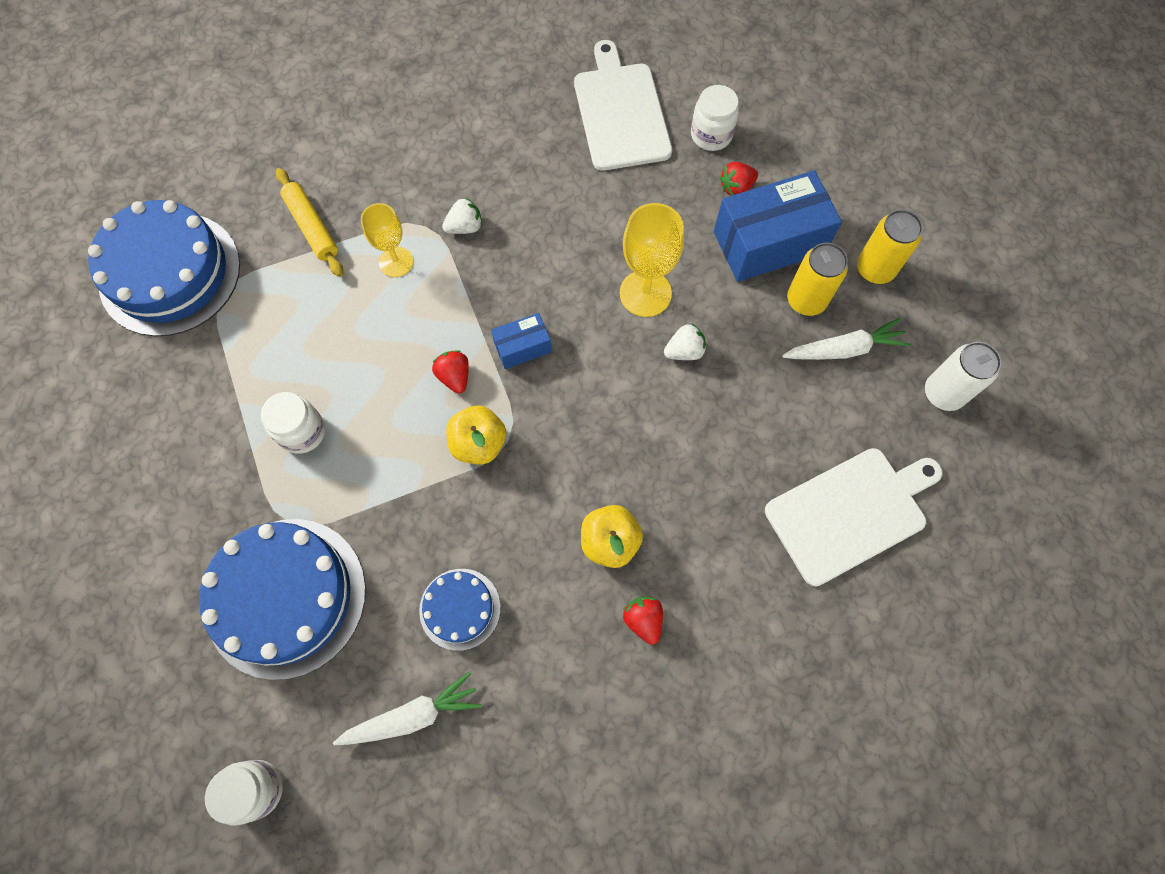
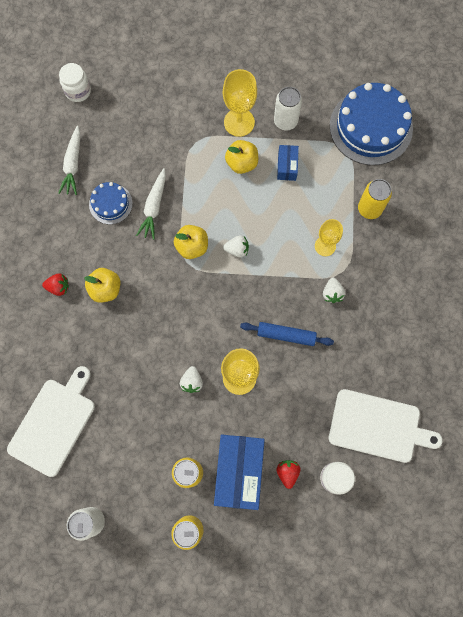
camera: 115 degrees right, 5 degrees up
blue cake [199,519,366,680] -> none
white jar [261,392,325,454] -> yellow apple [225,140,258,174]
yellow rolling pin [276,168,343,277] -> yellow can [358,179,392,219]
red strawberry [432,350,469,393] -> white strawberry [223,235,249,258]
blue box [491,313,552,369] -> blue box moved to [277,145,299,181]
white cutting board [765,448,943,586] -> white cutting board turned 150 degrees counterclockwise [7,366,95,477]
white carrot [782,318,910,360] -> white carrot moved to [136,168,166,240]
none -> yellow goblet [223,69,257,137]
none -> blue rolling pin [240,322,334,346]
none -> white can [274,87,302,130]

